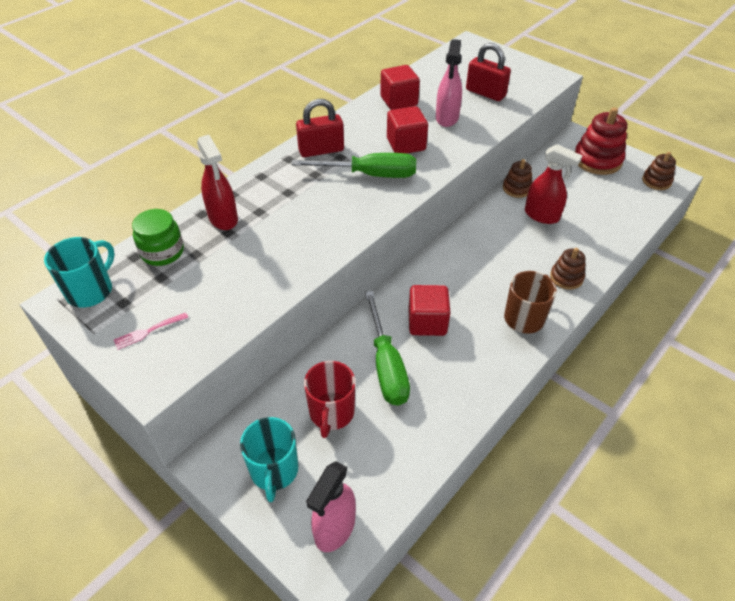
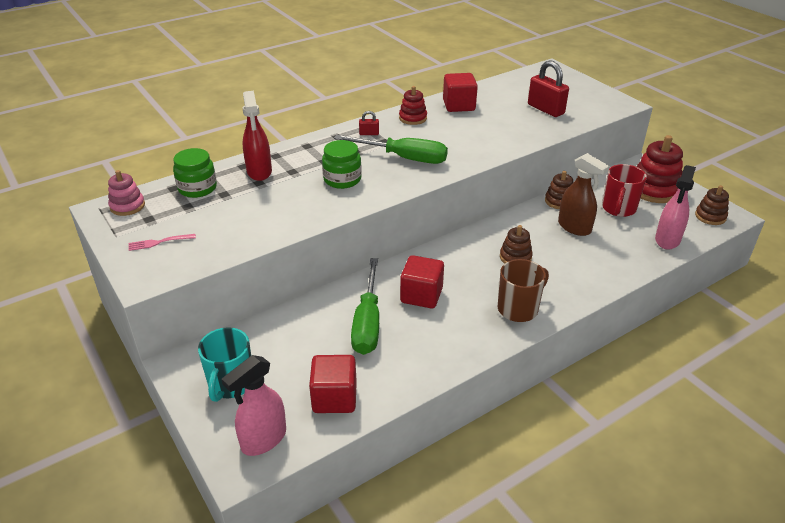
camera: 15 degrees right, 10 degrees down
turquoise mug [44,237,115,308] -> pink stacking toy [108,170,145,216]
red padlock [296,99,344,157] -> red padlock [359,111,379,135], size x0.47
red mug [304,361,355,438] -> red mug moved to [602,164,647,217]
red cube [387,106,428,154] -> red cube moved to [309,355,357,413]
pink spray bottle [436,39,462,127] -> pink spray bottle moved to [655,165,696,250]
red spray bottle [525,144,582,224] -> brown spray bottle [558,153,610,236]
brown stacking toy [550,248,586,290] -> brown stacking toy moved to [500,225,533,263]
none -> green jar [322,140,362,189]
none -> red stacking toy [399,86,427,125]

